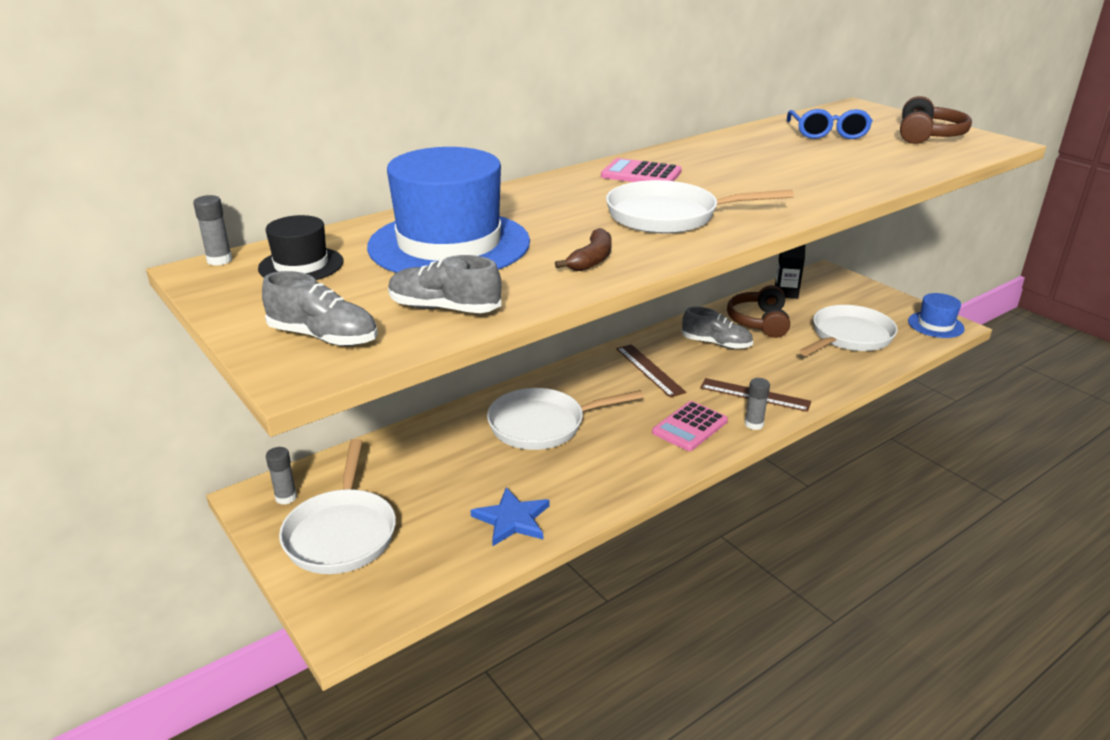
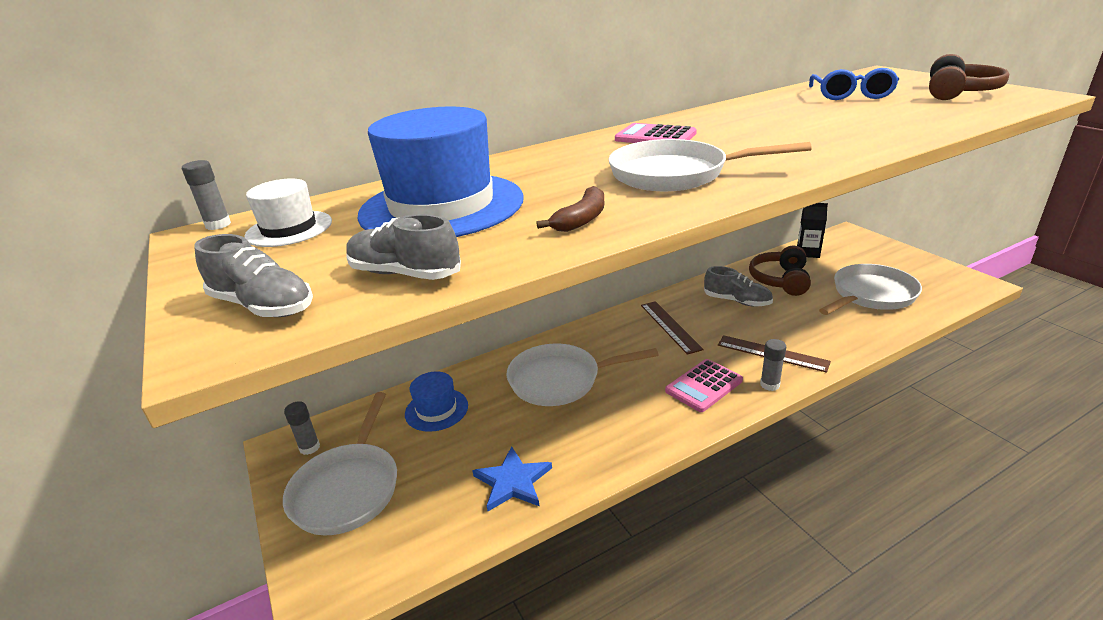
camera: 10 degrees right, 0 degrees up
black hat [258,215,343,280] -> white hat [244,179,332,247]
blue hat [908,293,965,338] -> blue hat moved to [405,371,468,432]

